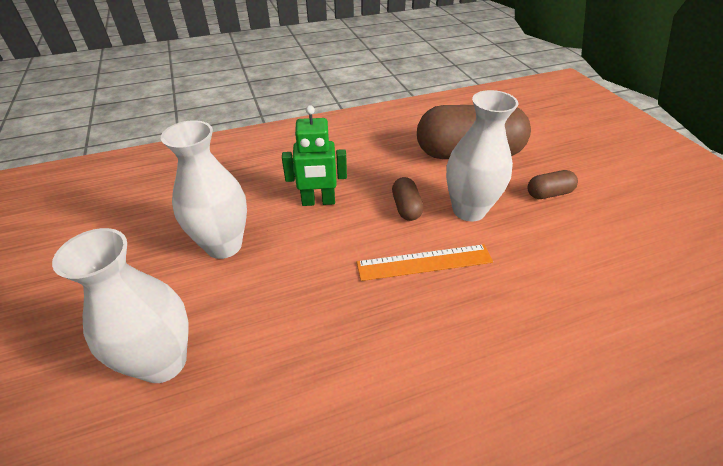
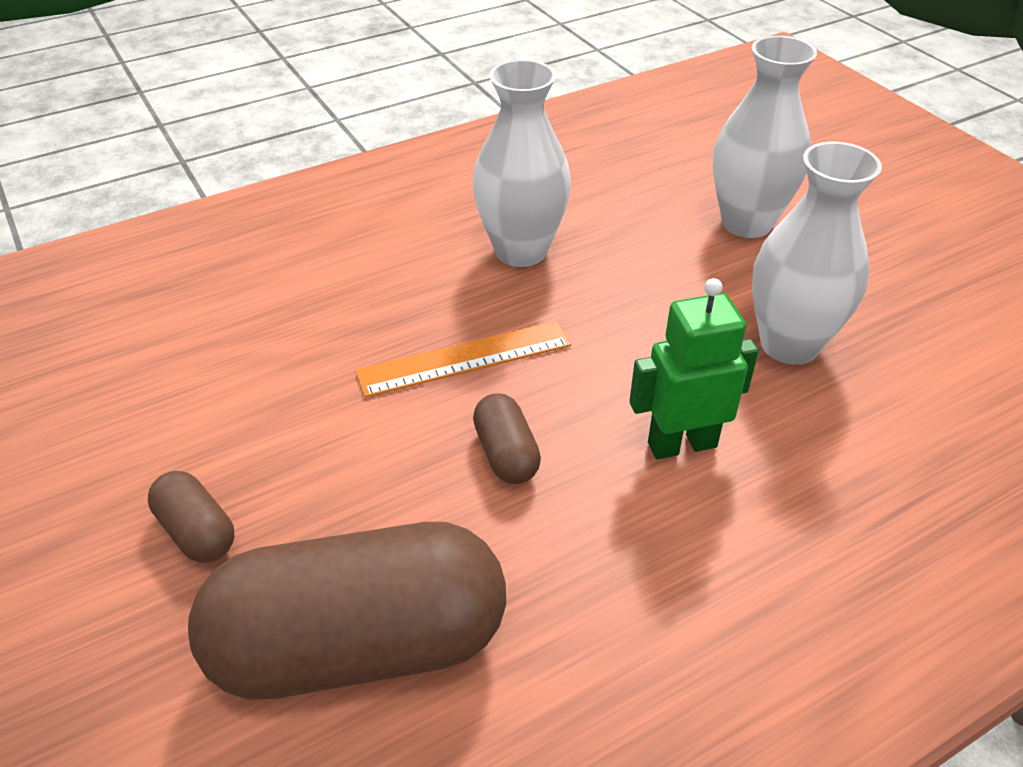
camera: 170 degrees right, 0 degrees up
white vase [446,90,519,221] -> white vase moved to [473,59,571,267]
brown capsule [528,170,578,199] -> brown capsule turned 75 degrees clockwise [148,471,234,563]

